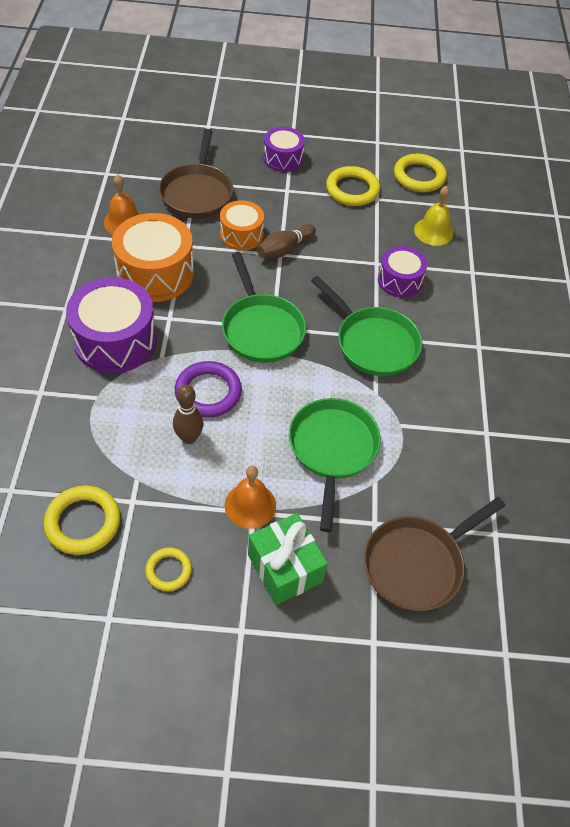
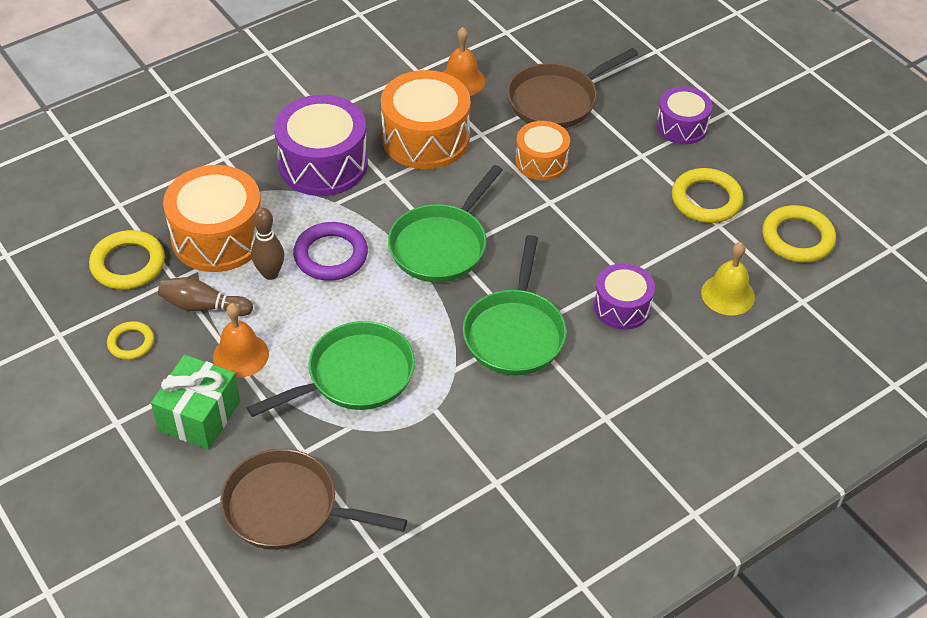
camera: 55 degrees right, 5 degrees down
brown bowling pin [257,224,316,258] -> brown bowling pin moved to [158,277,253,316]
none -> orange drum [163,165,261,272]

